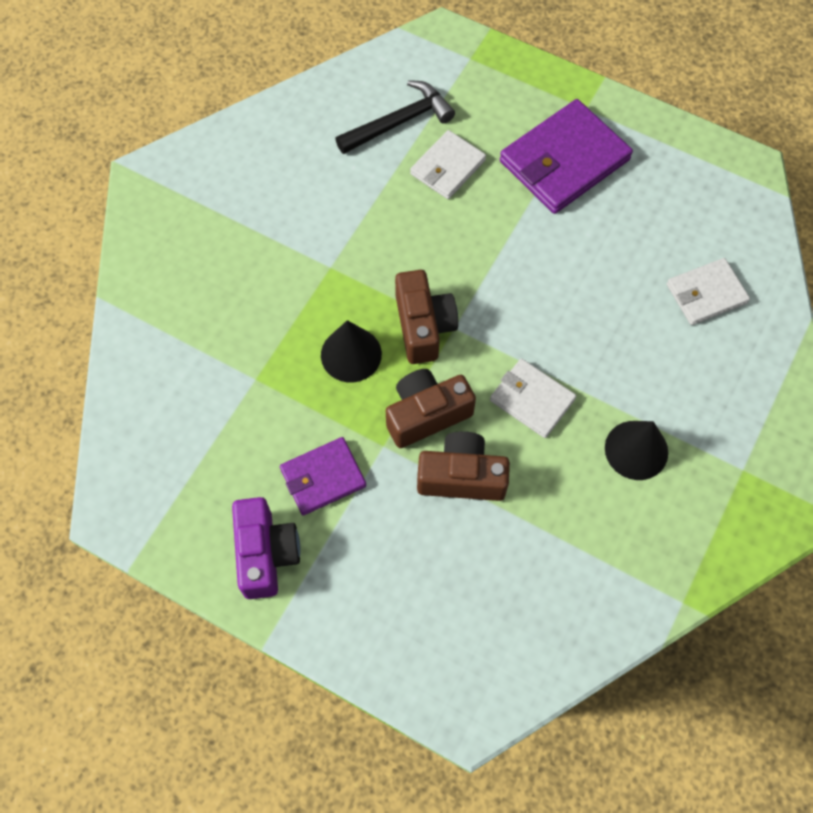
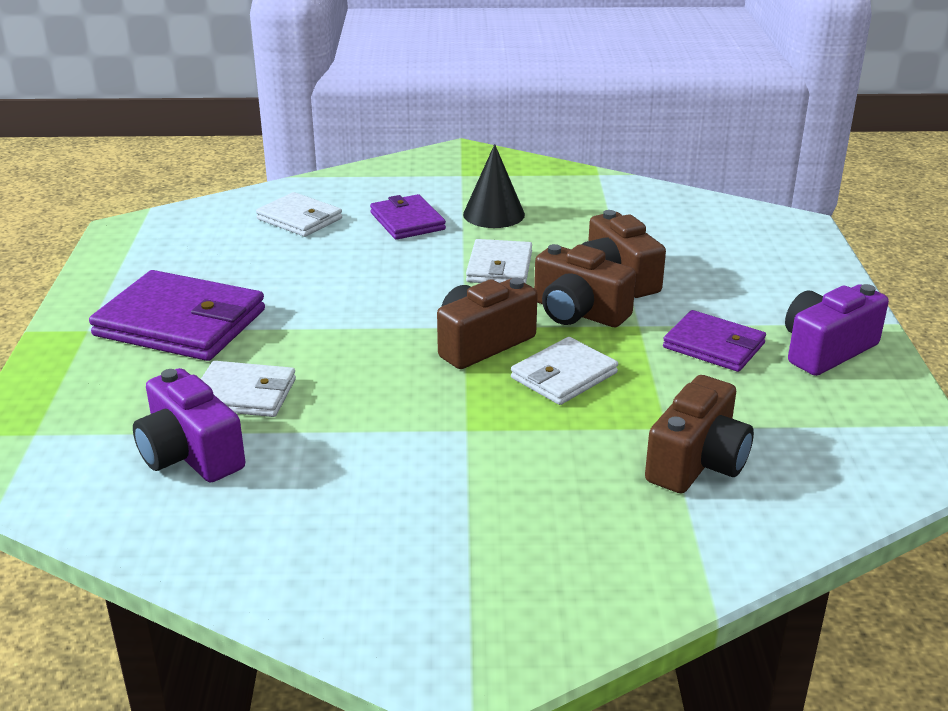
camera: 120 degrees left, 35 degrees down
black cone [321,320,382,382] -> white wallet [511,337,618,405]
black hammer [335,80,455,154] -> purple camera [133,368,245,483]
none -> purple wallet [370,194,446,240]
none -> brown camera [645,375,754,493]

